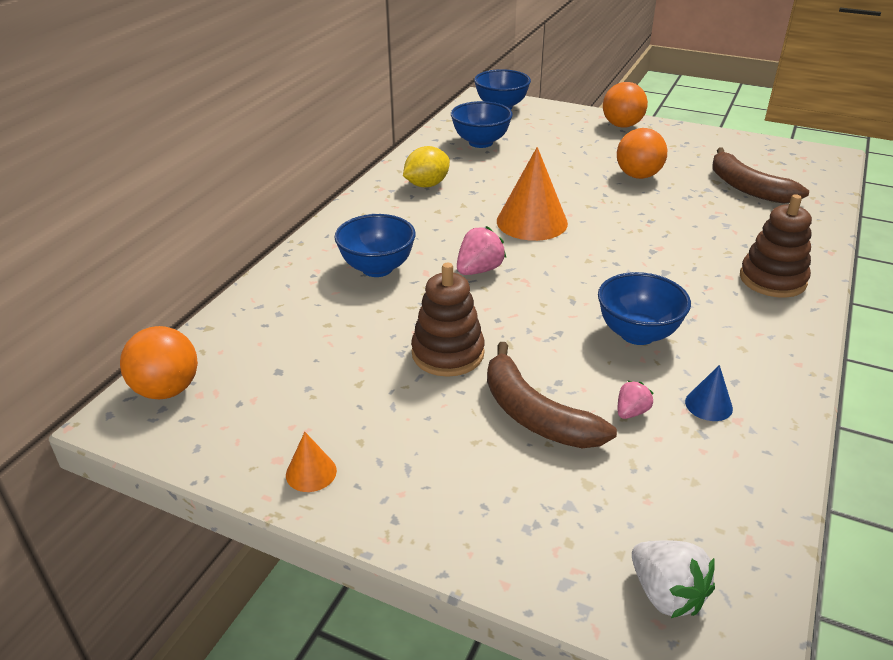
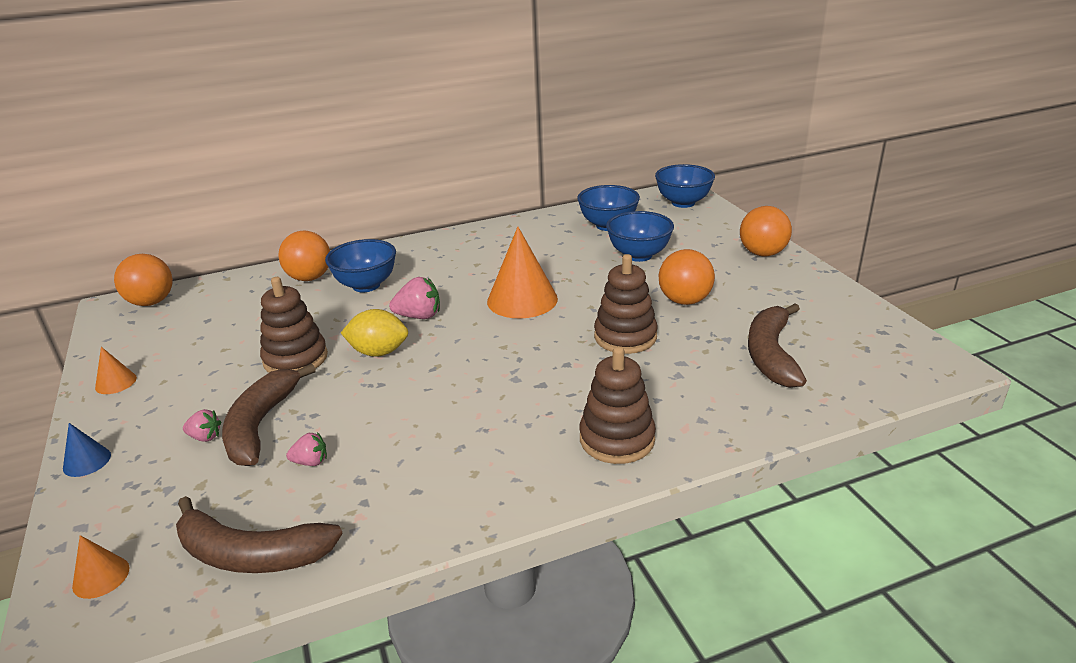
camera: 45 degrees right, 5 degrees down
yellow lemon [403,146,450,187] -> yellow lemon moved to [341,309,408,357]
blue bowl [598,272,691,345] -> blue bowl moved to [606,211,674,262]
white strawberry [632,540,715,618] -> orange cone [72,535,129,599]
blue cone [685,365,733,421] -> blue cone moved to [63,423,111,477]
none -> brown banana [176,496,343,573]
none -> pink strawberry [183,409,221,442]
none -> orange ball [278,231,330,281]
none -> brown stacking toy [594,254,658,354]

